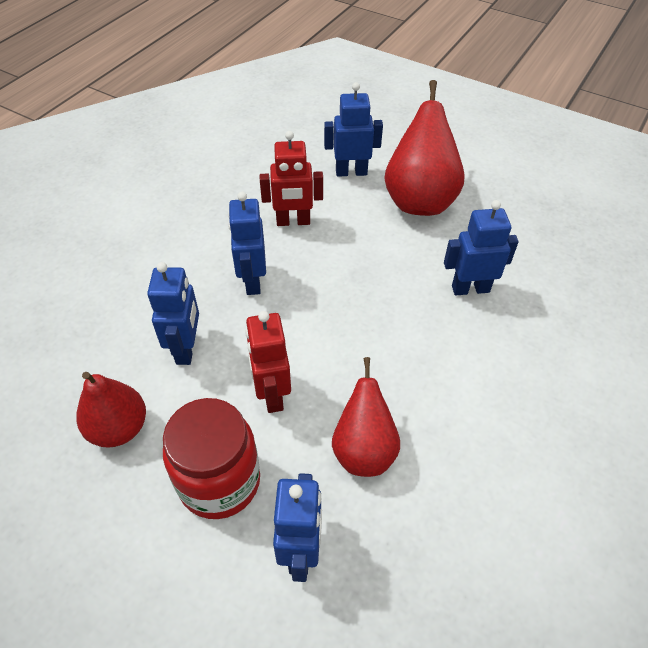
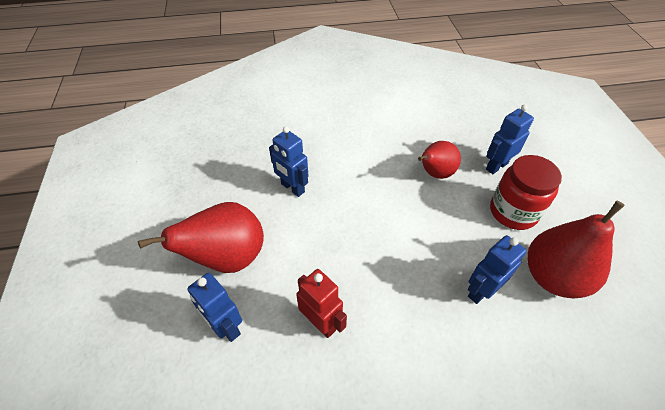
camera: 130 degrees left, 0 degrees up
red pear [77,372,146,448] -> red pear [527,201,625,299], size x1.56
blue robot [228,192,266,295] -> none
red robot [245,311,291,413] -> none

